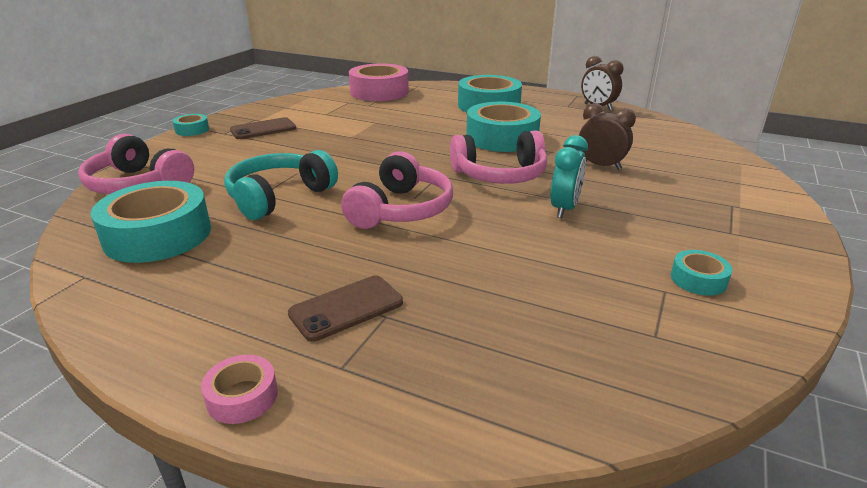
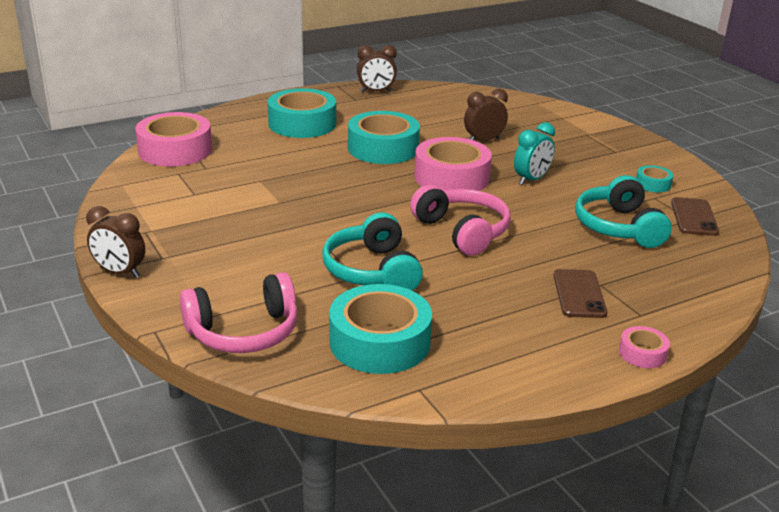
camera: 55 degrees left, 0 degrees up
turquoise tape [172,114,209,136] -> brown clock [86,206,145,278]
brown phone [230,117,296,139] -> brown phone moved to [671,197,719,236]
pink headphones [450,130,547,184] -> pink tape [414,137,492,191]
turquoise clock [551,135,588,218] -> turquoise clock turned 75 degrees clockwise [514,122,555,185]
none -> turquoise headphones [575,175,672,248]

